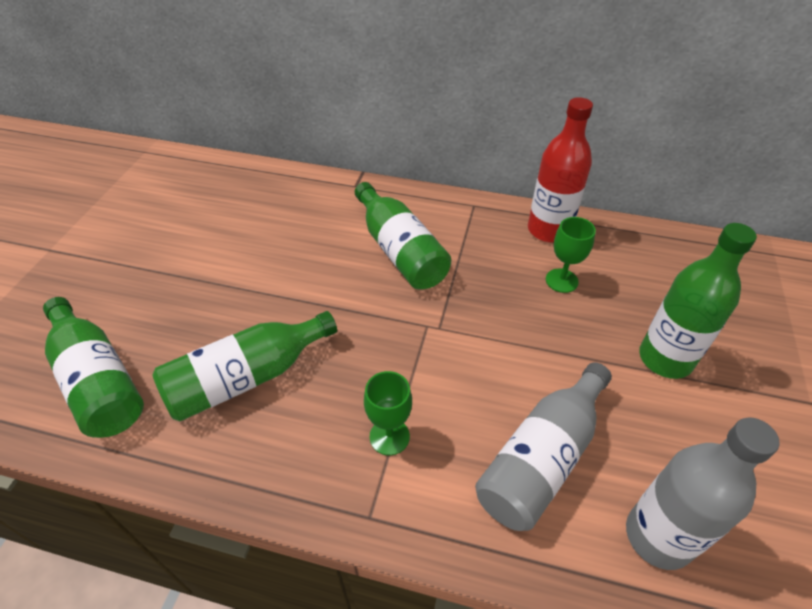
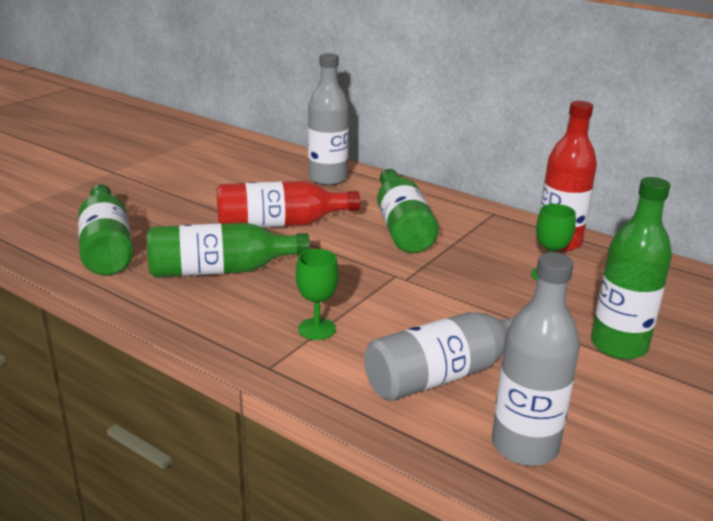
camera: 20 degrees right, 20 degrees down
none -> red bottle [217,181,360,228]
none -> grey bottle [308,53,349,186]

